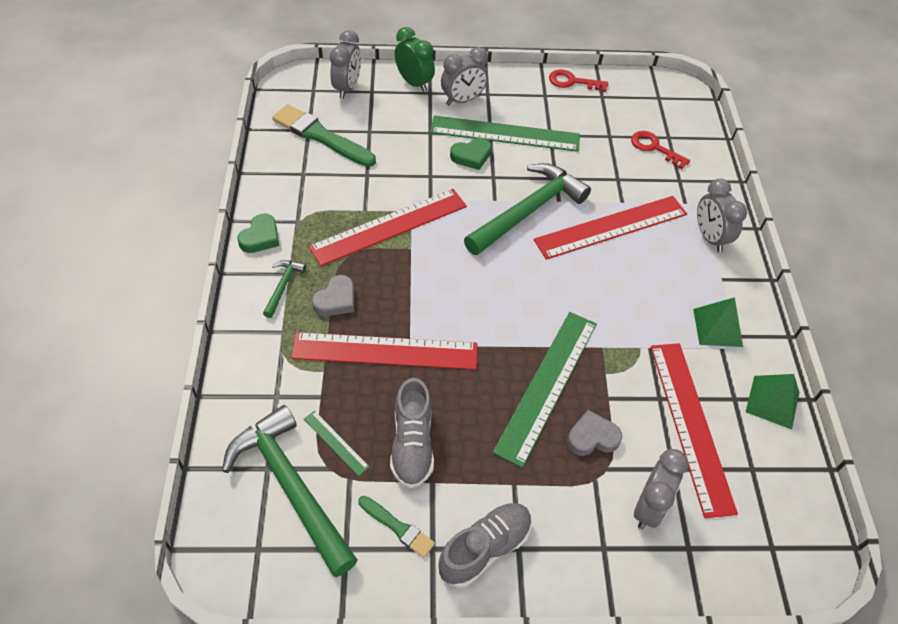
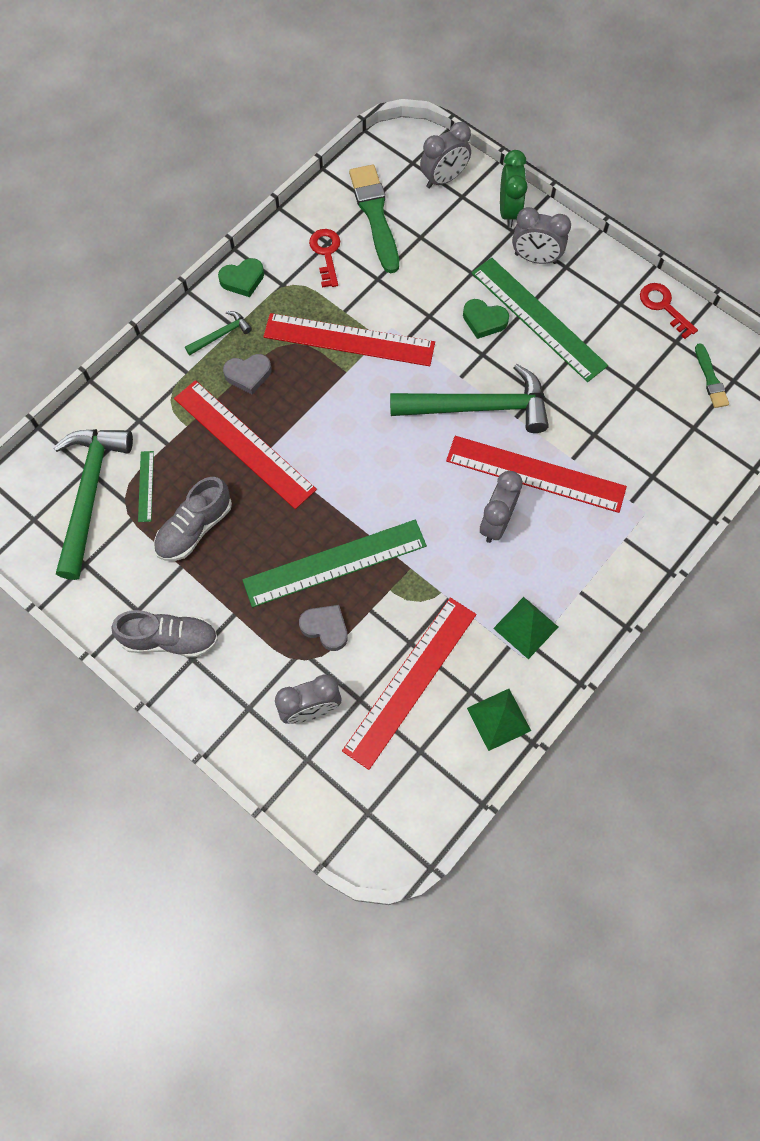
camera: 45 degrees right, 15 degrees up
green brush [358,496,435,558] -> green brush moved to [695,343,729,408]
red key [631,131,690,169] -> red key moved to [309,229,340,288]
grey clock [697,179,747,252] -> grey clock moved to [480,471,523,543]

